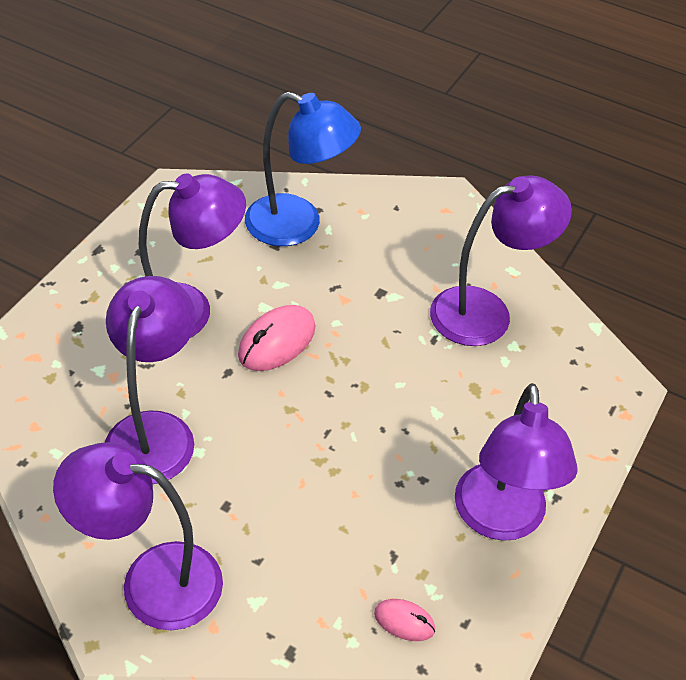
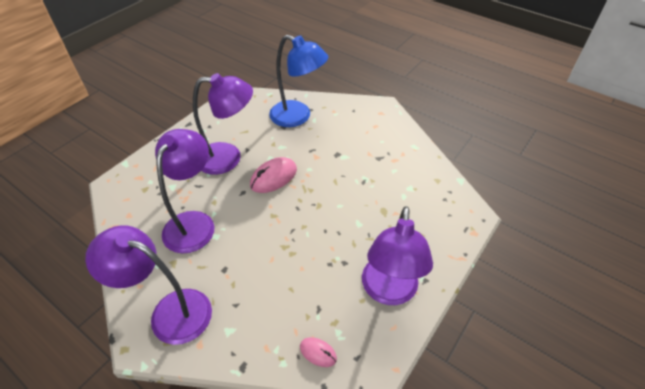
camera: 10 degrees right, 0 degrees up
purple lamp [430,175,572,346] -> none

